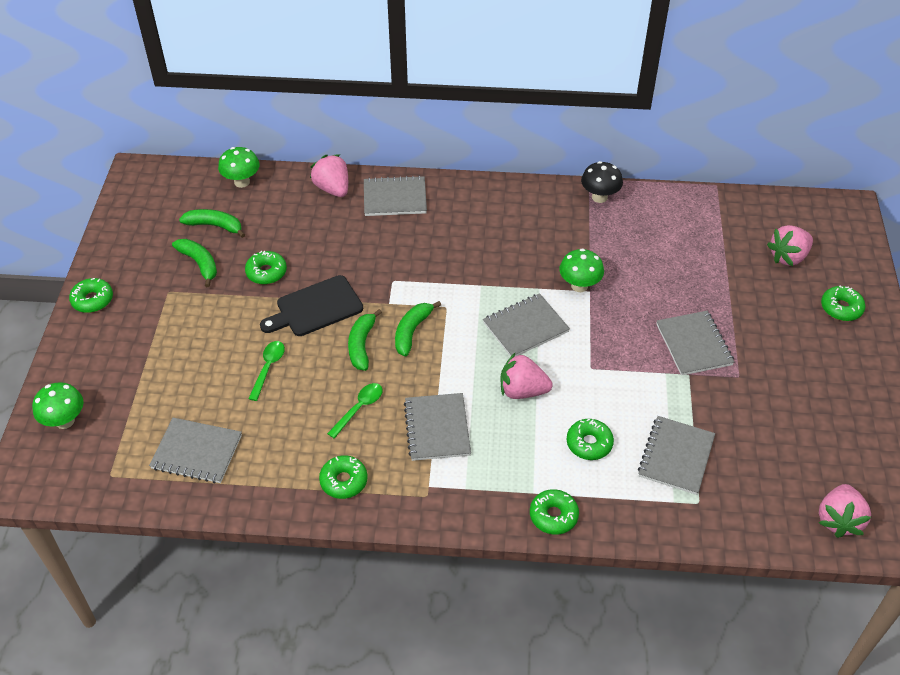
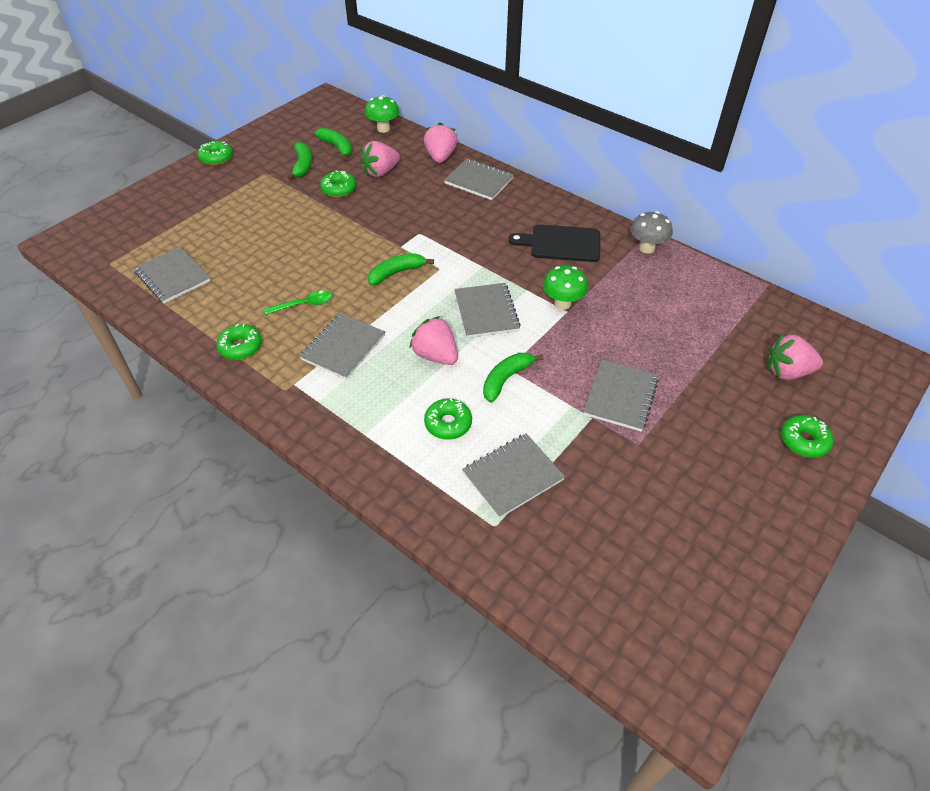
camera: 35 degrees right, 0 degrees up
green mushroom [32,382,83,429] -> none
green spoon [248,341,285,401] -> none
black cutting board [260,275,363,336] -> black cutting board moved to [508,225,600,262]
green banana [348,309,382,371] -> green banana moved to [483,353,543,403]
grey notebook [483,293,570,357] -> grey notebook turned 75 degrees clockwise [454,283,521,338]
green donut [530,489,579,535] -> none
black mushroom [581,161,623,203] -> grey mushroom [630,211,673,253]
pink strawberry [819,484,871,538] -> pink strawberry moved to [360,141,400,177]

